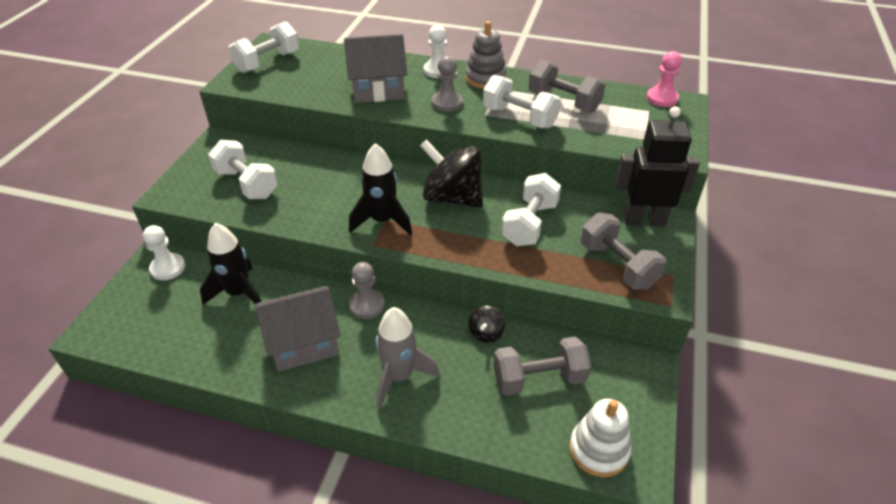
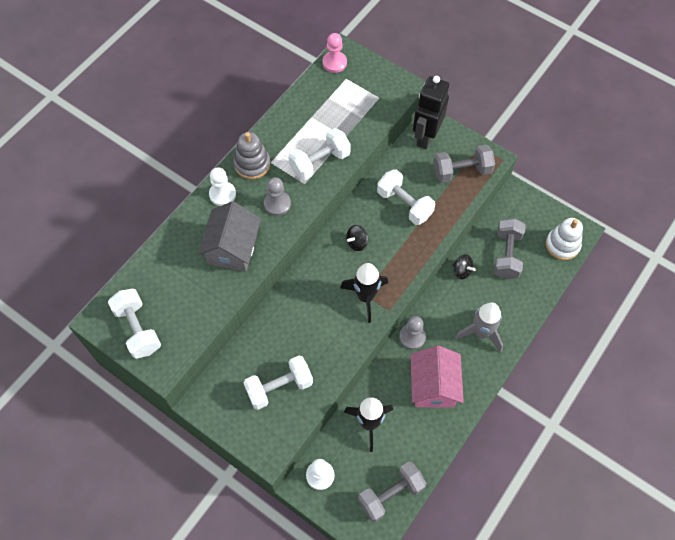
camera: 70 degrees left, 20 degrees up
grey house [255,286,341,372] -> pink house [410,346,464,408]
black spinning top [420,139,483,208] -> black spinning top [346,225,368,251], size x0.46
grey dumbbell [529,60,606,113] -> grey dumbbell moved to [358,461,426,522]

